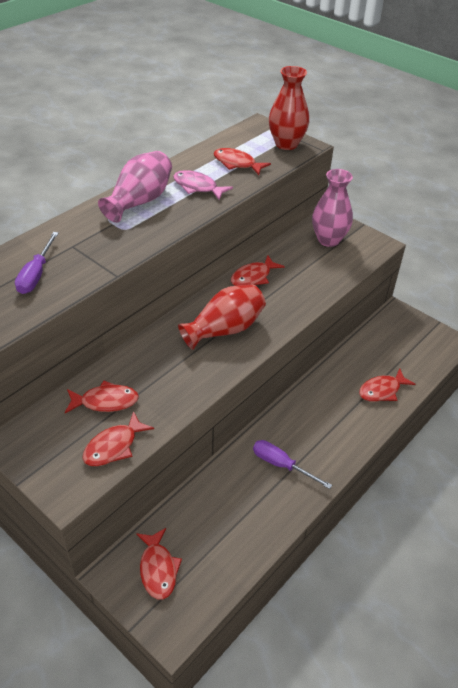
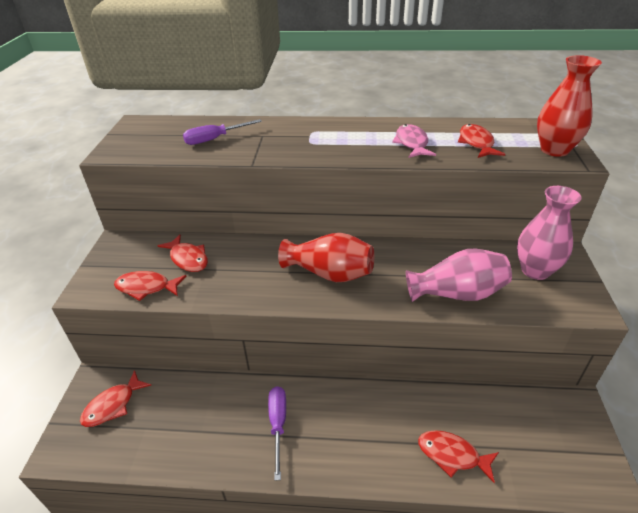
camera: 55 degrees right, 5 degrees down
pink vase [98,151,172,223] -> pink vase moved to [406,248,512,302]
red fish [231,255,285,286] -> none

